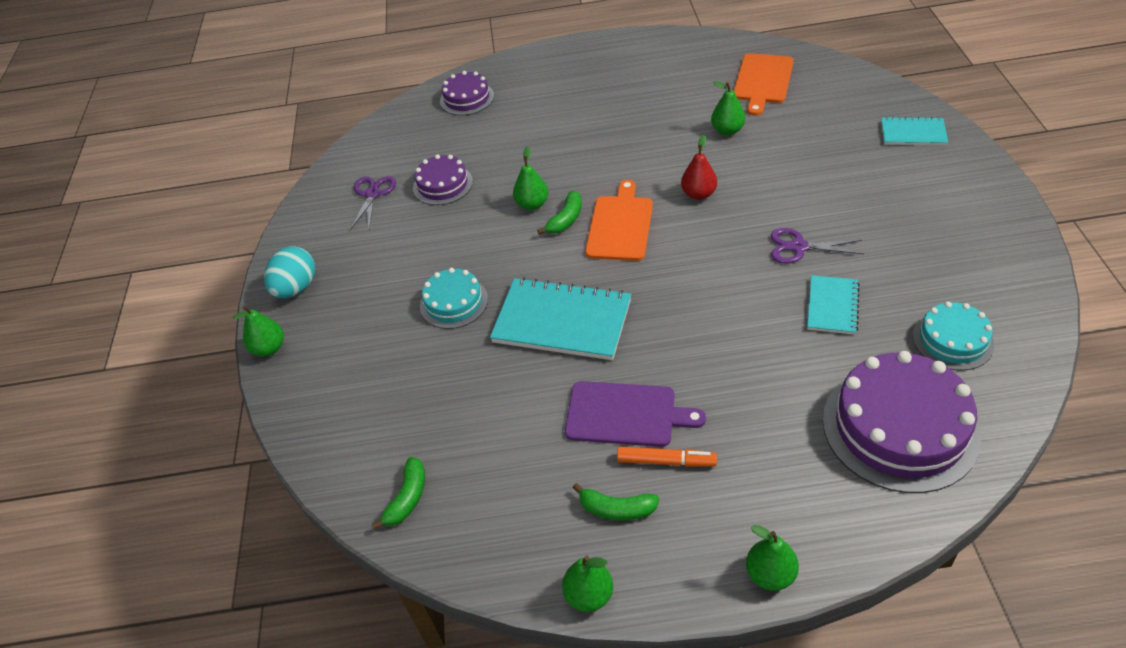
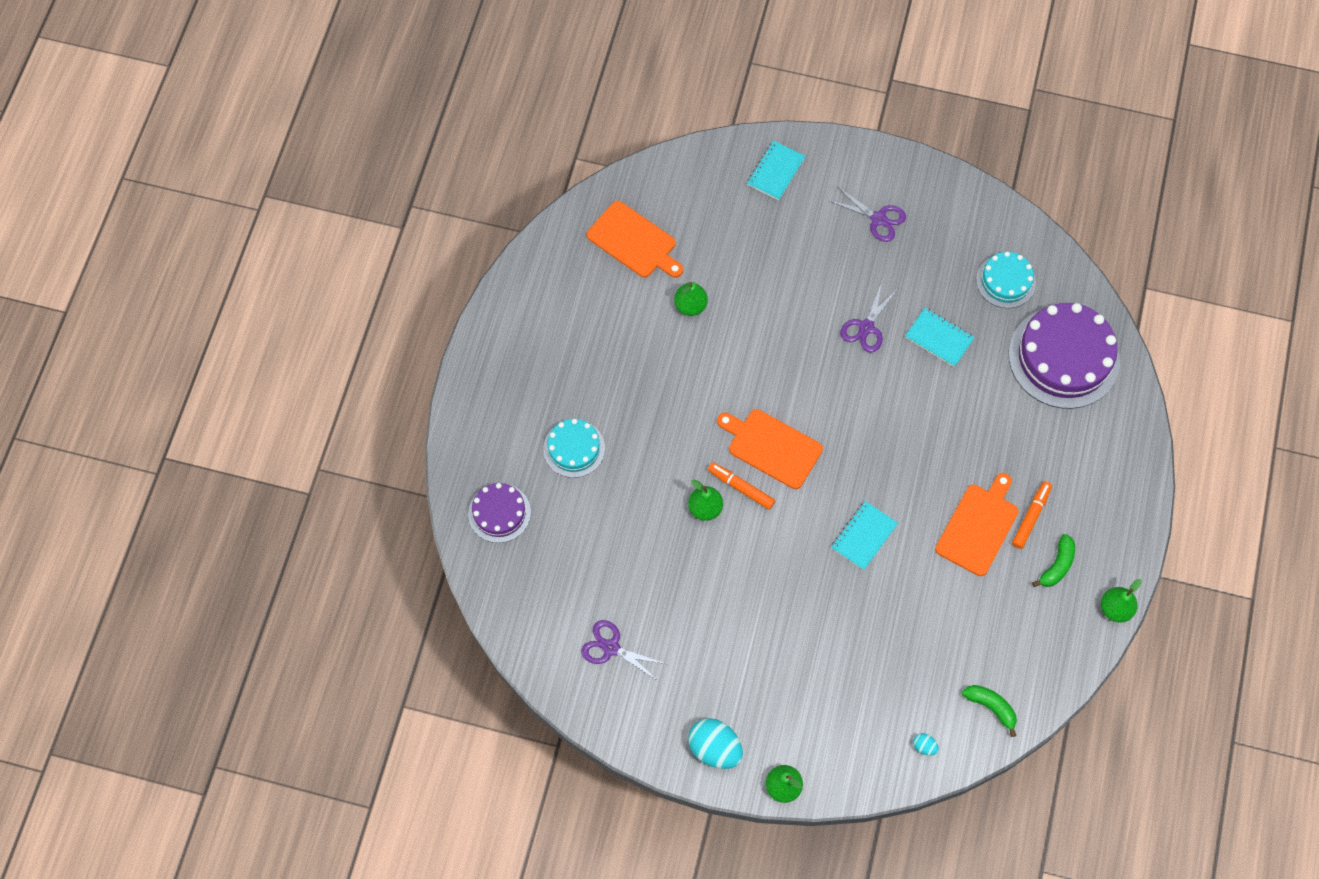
camera: 75 degrees left, 20 degrees up
purple cake [413,154,473,205] -> none
turquoise cake [420,268,488,329] -> turquoise cake moved to [543,419,605,478]
turquoise notebook [490,277,631,360] -> turquoise notebook [831,501,898,570], size x0.55
green banana [537,191,582,234] -> orange marker [708,462,775,510]
purple cutting board [565,381,706,447] -> orange cutting board [935,473,1019,576]
red pear [681,135,717,200] -> none
green pear [746,525,799,591] -> none
none -> purple scissors [830,187,906,242]
none -> turquoise egg [913,733,939,756]

